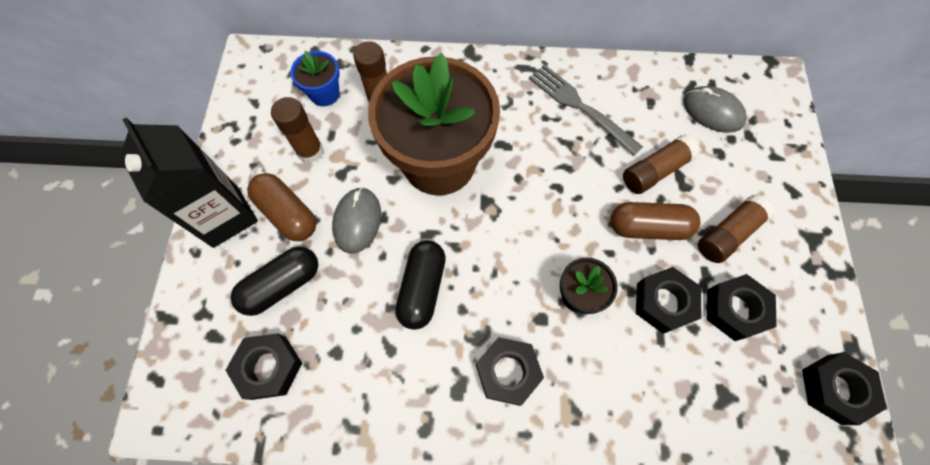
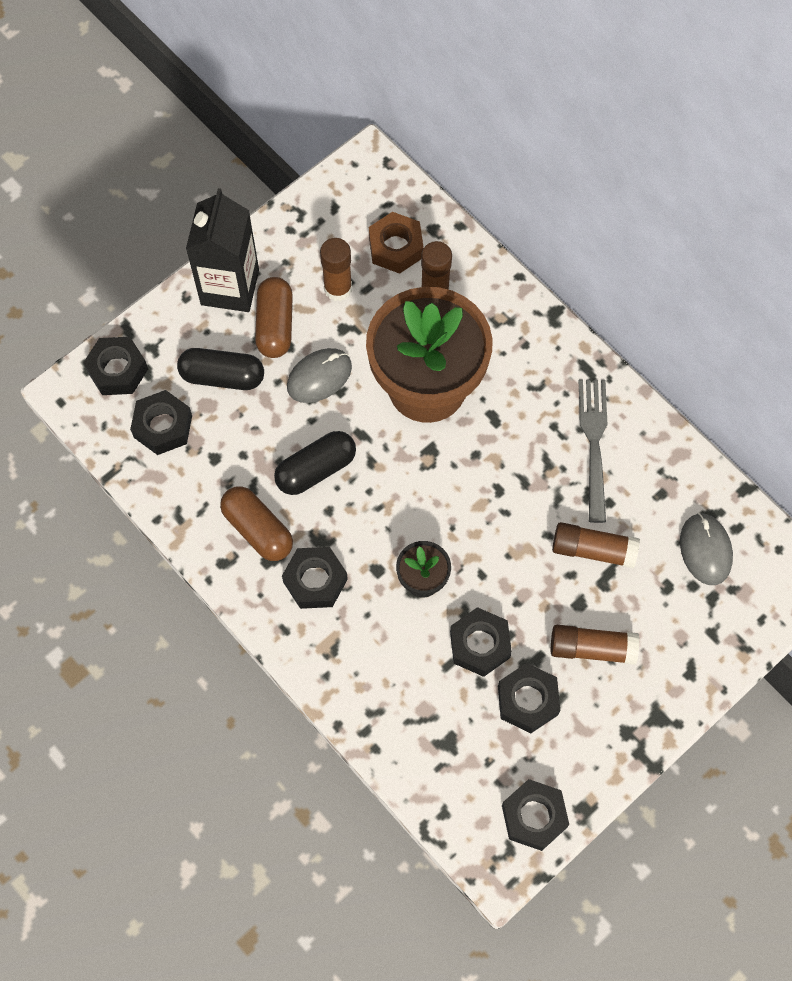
camera: 45 degrees right, 0 degrees up
blue flower pot [290,50,340,106] -> brown nut [369,212,424,274]
brown capsule [610,202,701,240] -> brown capsule moved to [220,486,293,561]
none -> black nut [83,337,148,395]

